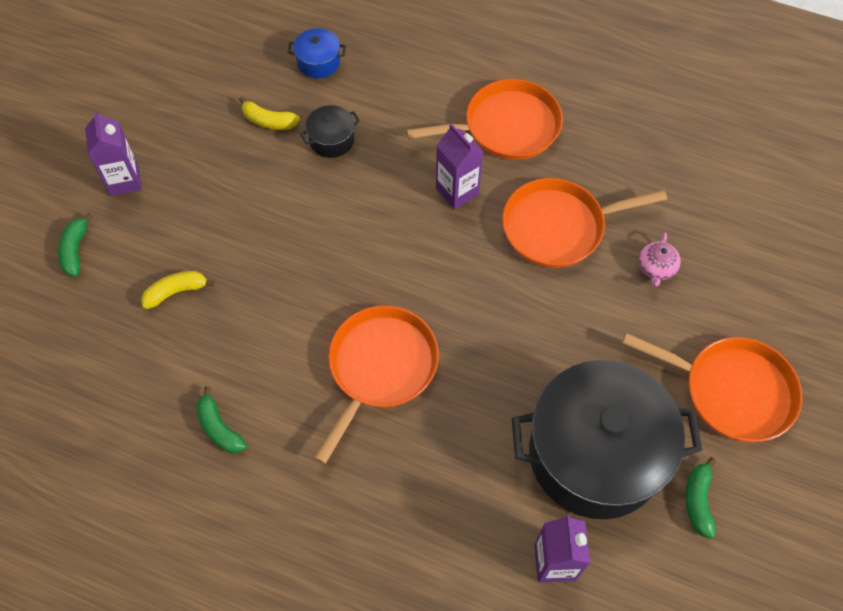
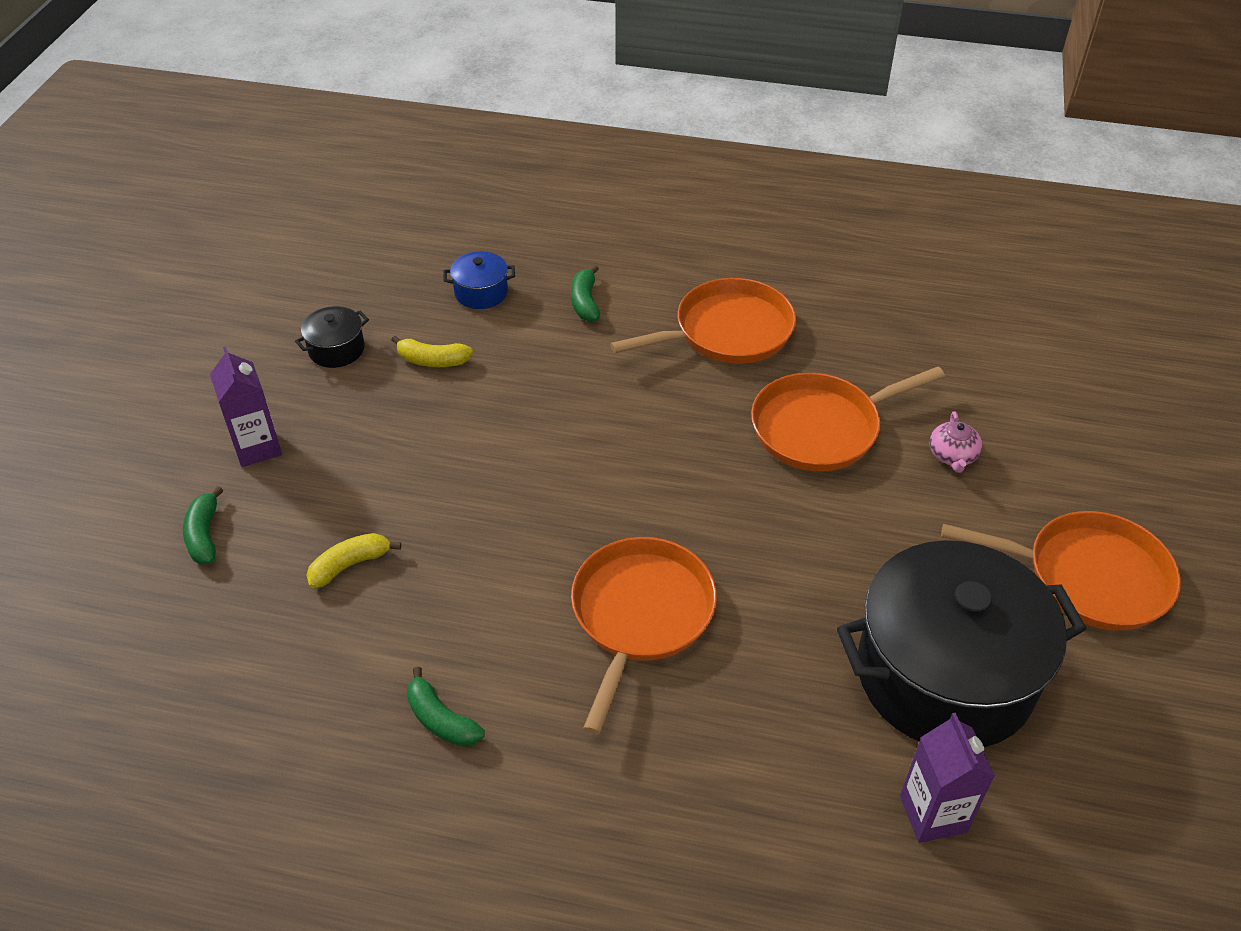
camera: 10 degrees left, 15 degrees down
black pot [300,105,360,158] -> black pot moved to [295,306,369,368]
purple carton [436,123,483,209] -> none
green banana [685,457,716,539] -> green banana moved to [571,265,600,322]

